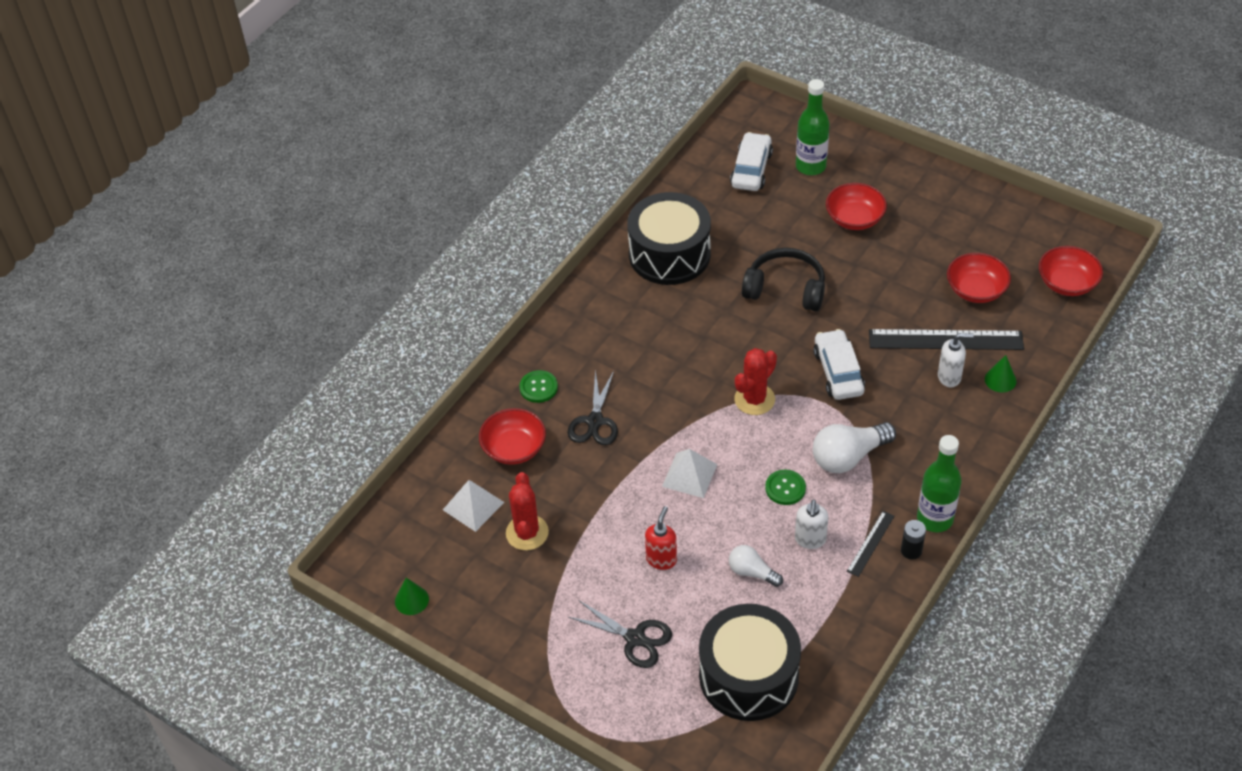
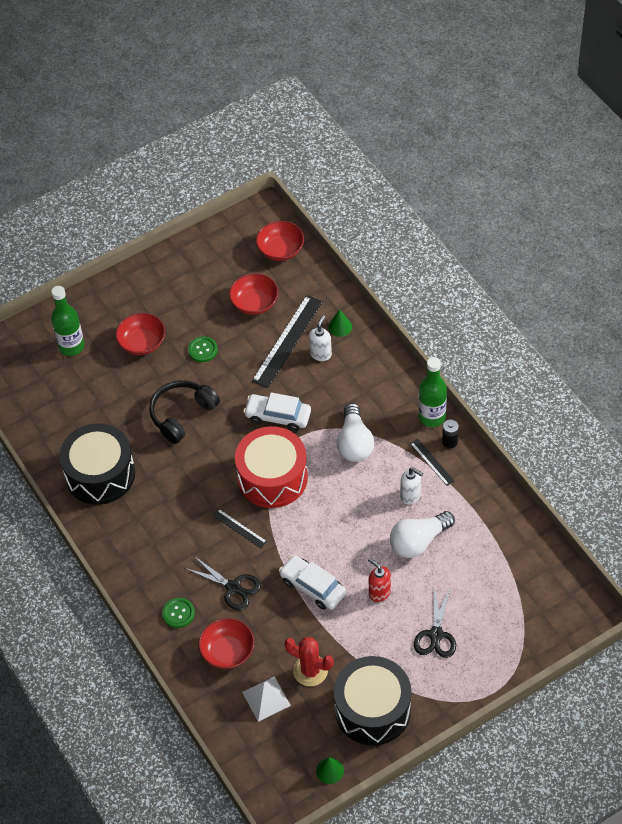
camera: 65 degrees left, 5 degrees up
black scissors [568,600,672,668] -> black scissors turned 135 degrees clockwise [414,586,456,658]
white pyramid [662,449,717,498] -> none
black drum [699,604,801,721] -> black drum moved to [334,656,412,746]
white light bulb [729,545,783,587] -> white light bulb [390,511,455,558], size x1.67
white car [730,132,773,191] -> white car moved to [279,555,346,610]
red cactus [734,348,777,415] -> red drum [235,426,308,508]
green button [765,470,806,505] -> green button moved to [188,336,218,362]
none -> black ruler [212,509,267,548]

